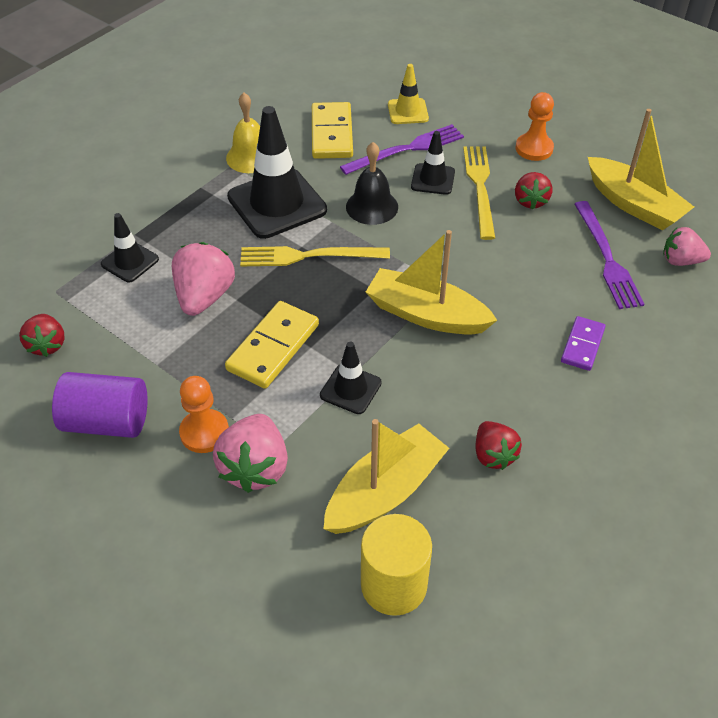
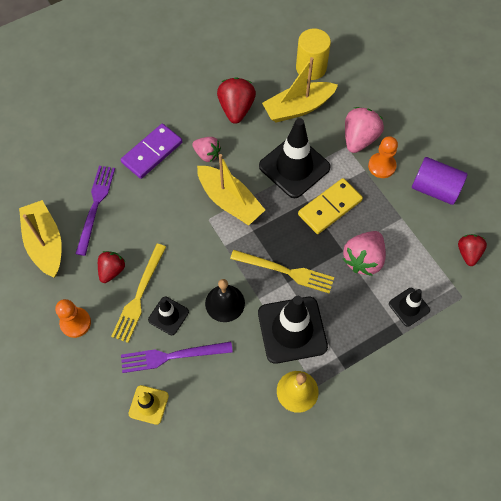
camera: 160 degrees left, 15 degrees up
yellow domino [312,102,353,159] -> none
black traffic cone [320,342,382,414] -> black traffic cone [259,118,331,198], size x1.91
red strawberry [476,421,522,470] -> red strawberry [217,77,256,124], size x1.55
purple domino [561,316,606,371] -> purple domino [121,124,182,179], size x1.61
pink strawberry [663,227,711,266] -> pink strawberry moved to [192,137,221,162]

